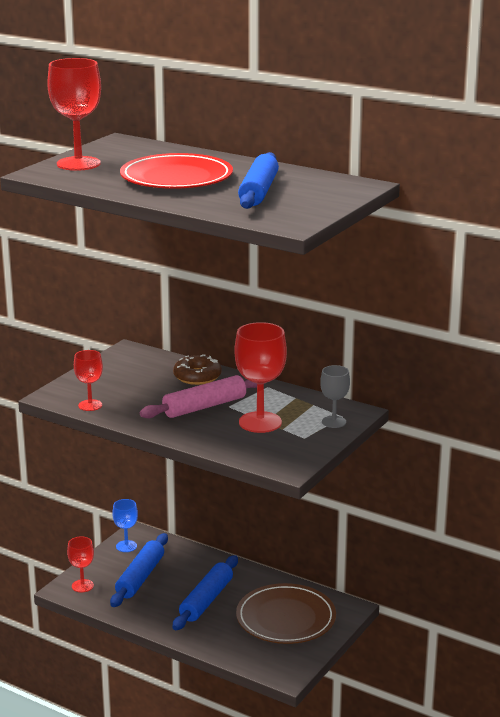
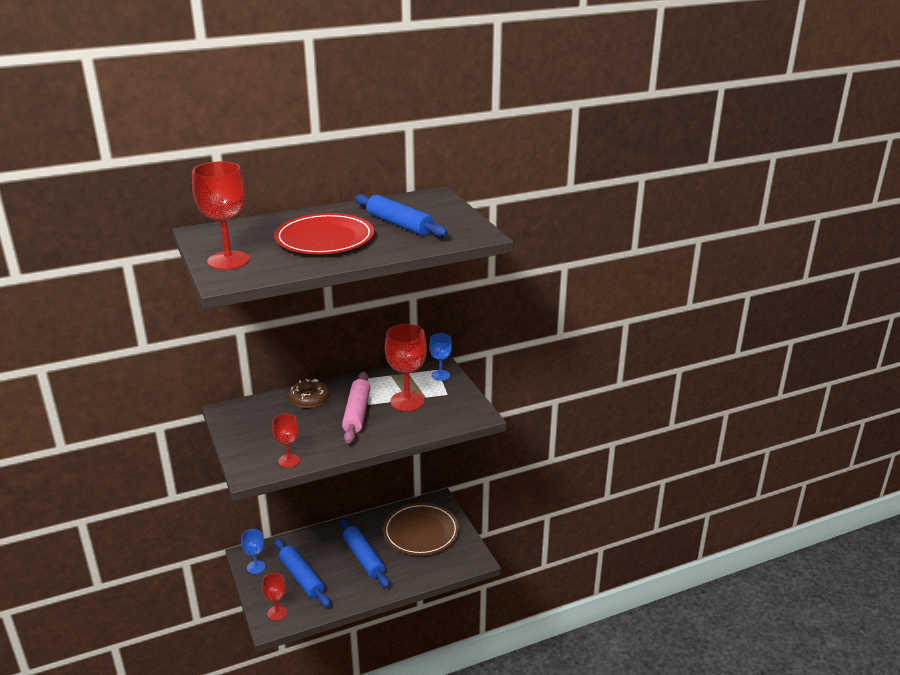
camera: 55 degrees left, 5 degrees up
grey goblet [320,365,350,428] -> blue goblet [429,333,452,381]

